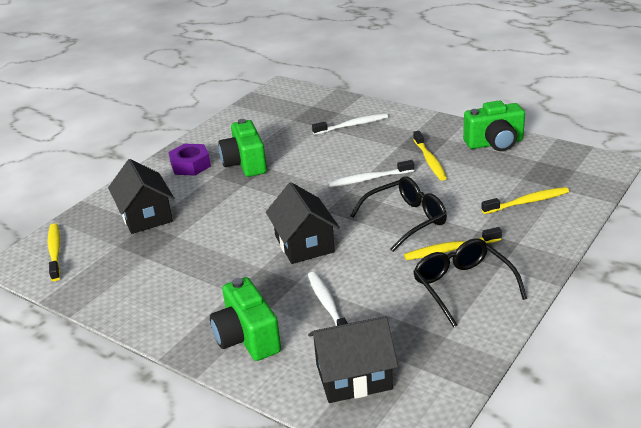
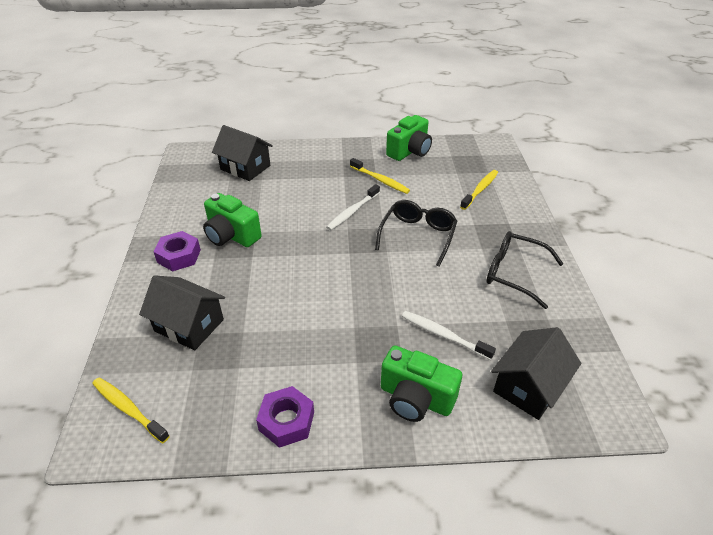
camera: 40 degrees left, 10 degrees up
black house [266,182,340,264] -> black house moved to [212,125,273,181]
white toothbrush [312,113,388,135] -> none
yellow toothbrush [404,227,502,260] -> none
none -> purple nut [256,386,314,448]

